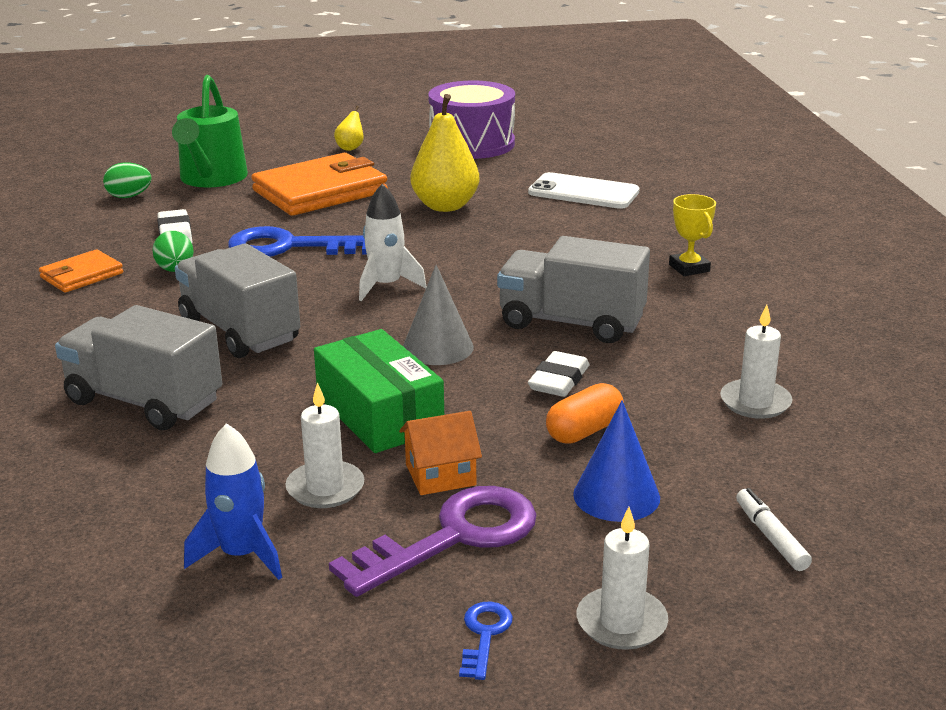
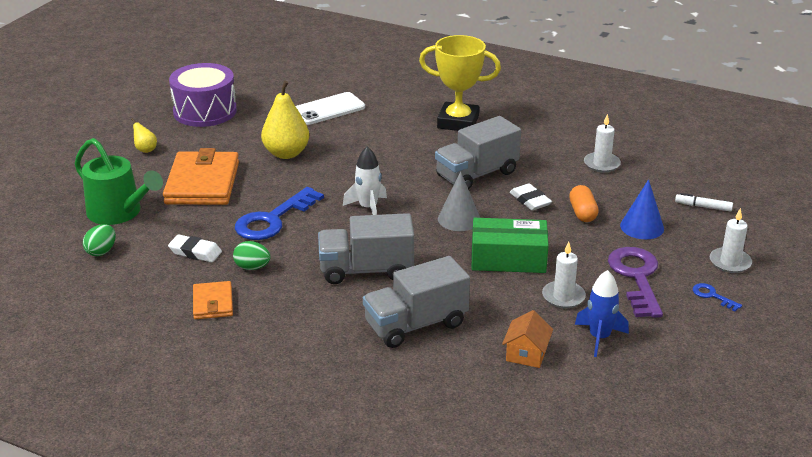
camera: 55 degrees left, 5 degrees up
orange house [399,411,482,495] -> orange house moved to [502,310,553,368]
yellow trophy [669,194,716,276] -> yellow trophy [419,35,501,131], size x1.98

